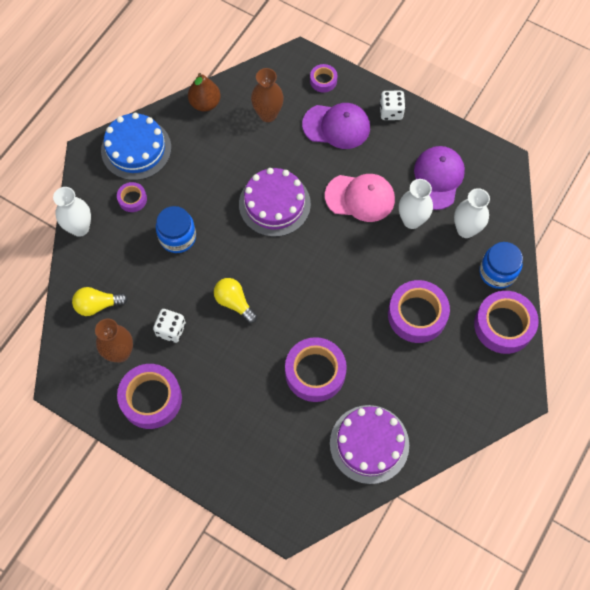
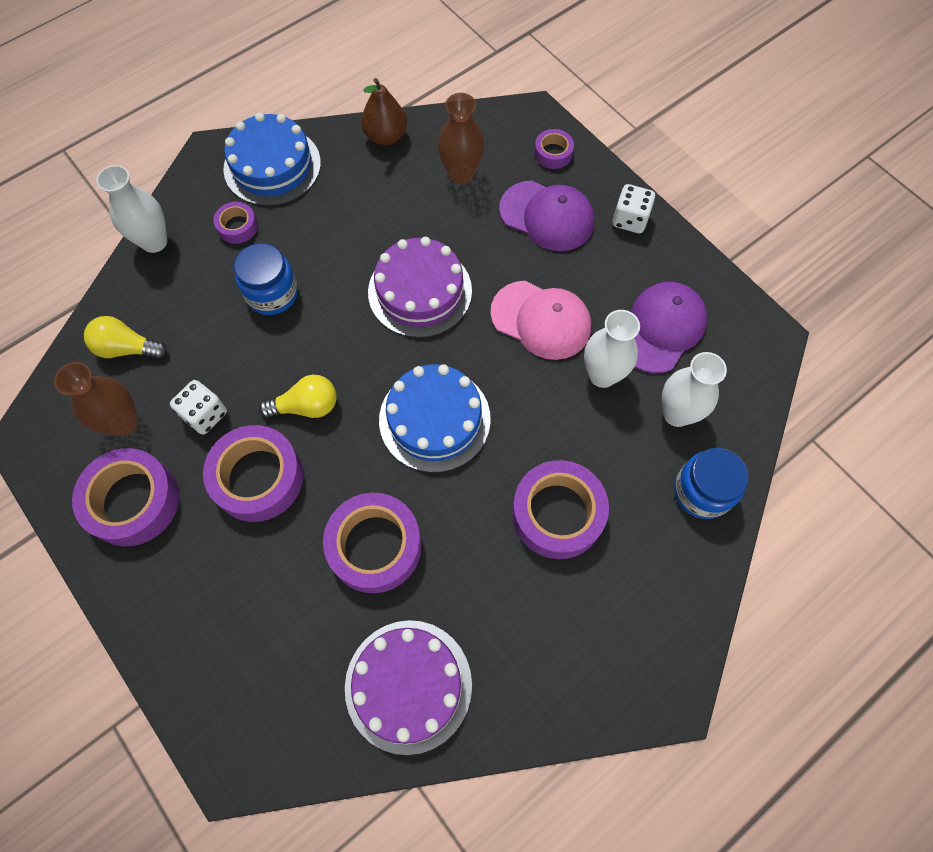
camera: 20 degrees right, 0 degrees up
yellow light bulb [214,278,257,323] -> yellow light bulb turned 105 degrees clockwise [259,375,336,418]
purple tape [474,291,539,354] -> purple tape moved to [203,425,303,522]
none -> blue cake [379,364,491,473]

